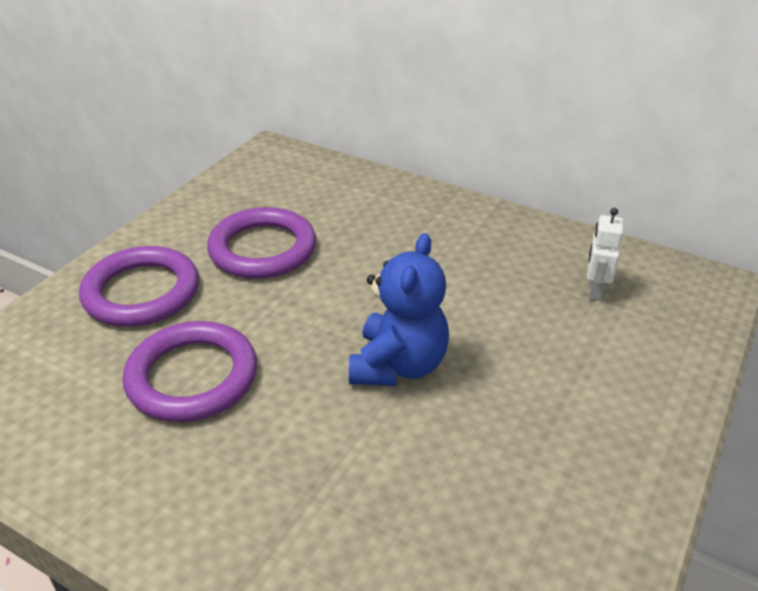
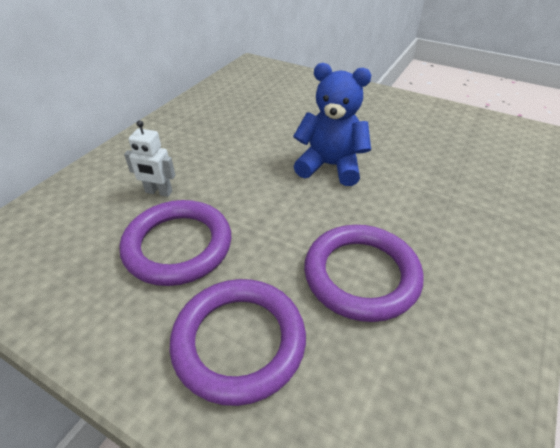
camera: 90 degrees left, 5 degrees up
white robot [587,208,623,301] -> white robot moved to [124,120,175,197]

